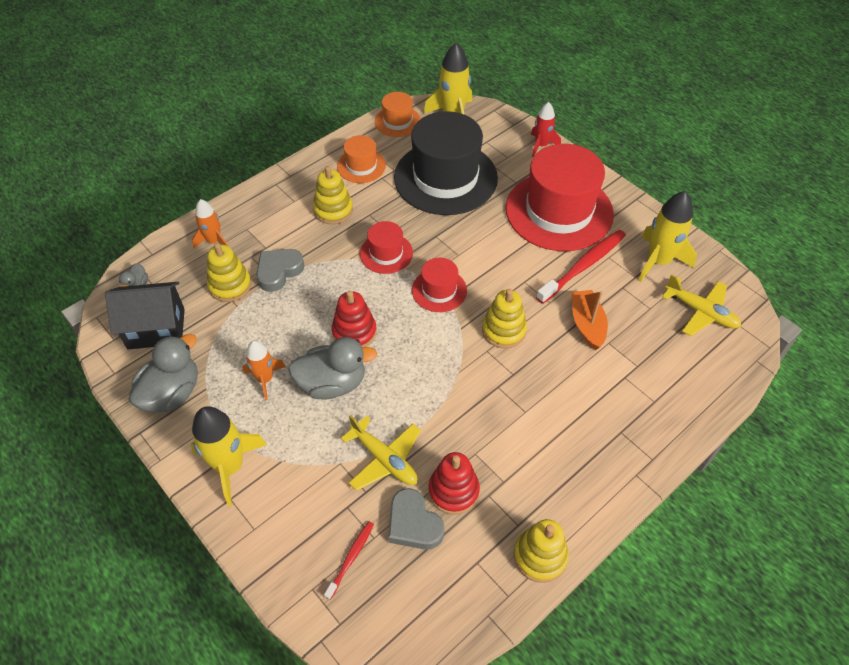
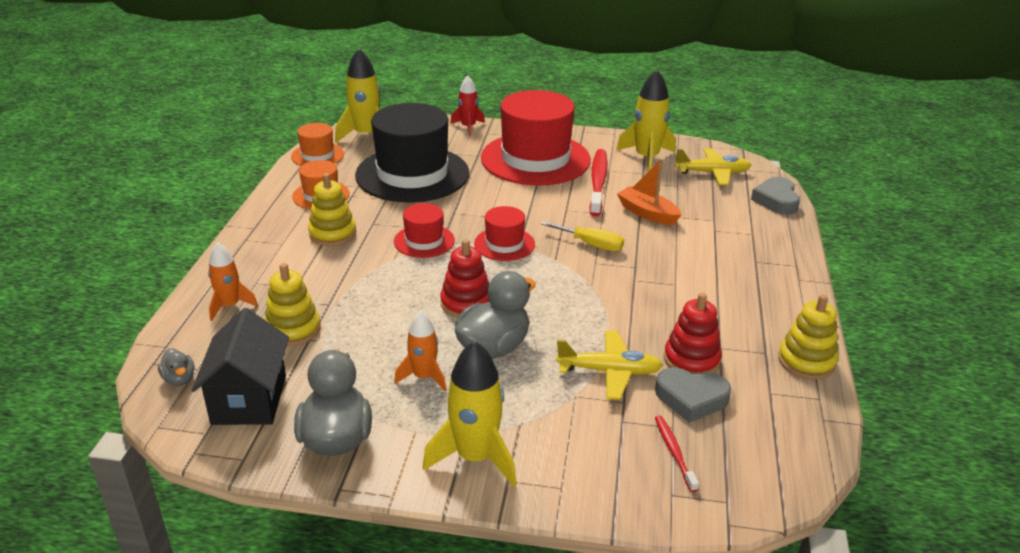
camera: 40 degrees left, 20 degrees down
black house [105,282,185,349] -> black house turned 45 degrees counterclockwise [192,308,289,425]
grey heart [256,249,304,292] -> grey heart moved to [751,177,800,215]
yellow stacking toy [482,289,527,348] -> yellow screwdriver [541,221,624,251]

